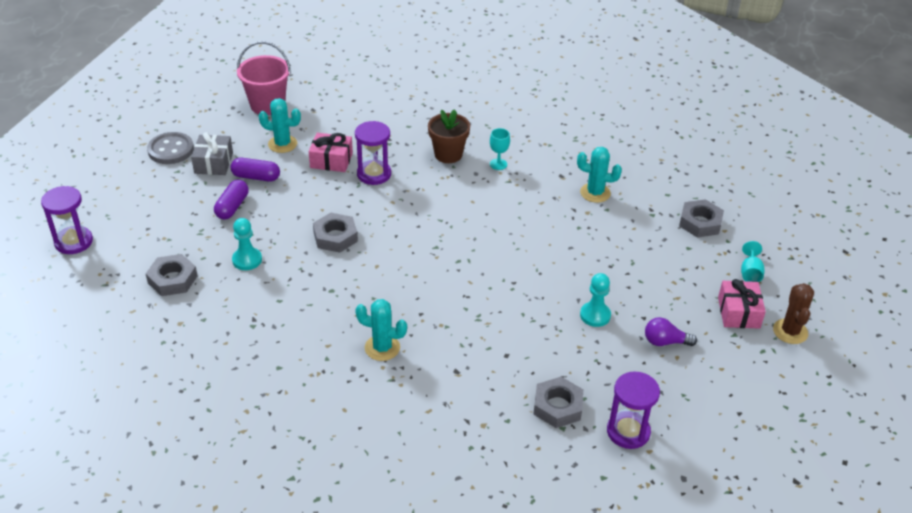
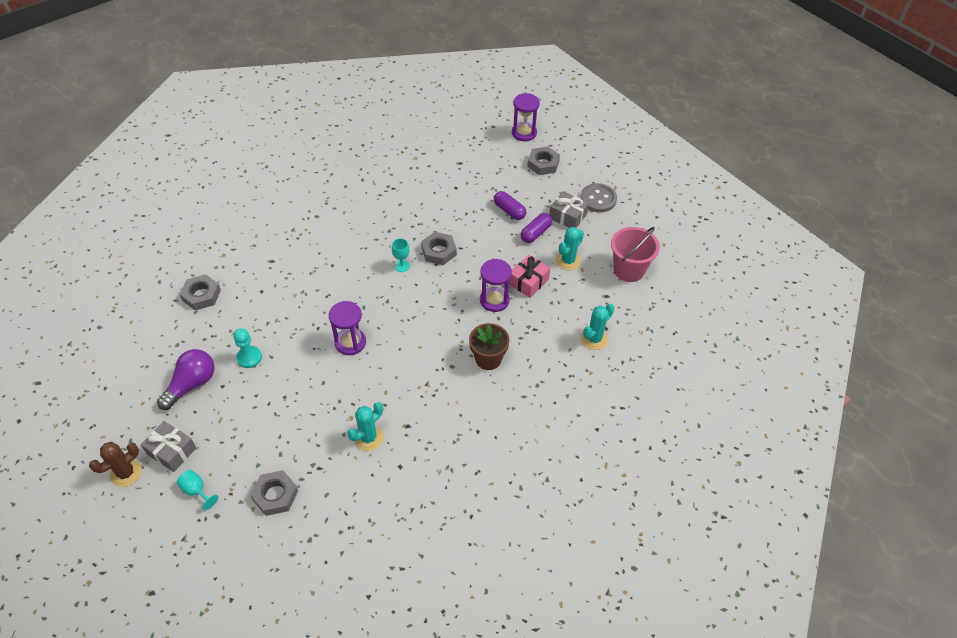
camera: 120 degrees right, 10 degrees up
grey nut [146,254,198,296] -> grey nut moved to [527,146,560,175]
turquoise pawn [232,218,262,270] -> none
turquoise cactus [355,299,407,361] -> turquoise cactus moved to [581,304,614,350]
turquoise goblet [490,128,510,170] -> turquoise goblet moved to [392,238,410,272]
purple hourglass [607,371,660,449] -> purple hourglass moved to [329,301,366,355]
purple light bulb [645,317,697,346] -> purple light bulb [157,349,215,410], size x1.59
pink gift [718,279,766,329] -> grey gift [141,421,196,472]
brown cactus [773,283,814,344] -> brown cactus turned 75 degrees counterclockwise [89,442,142,487]

